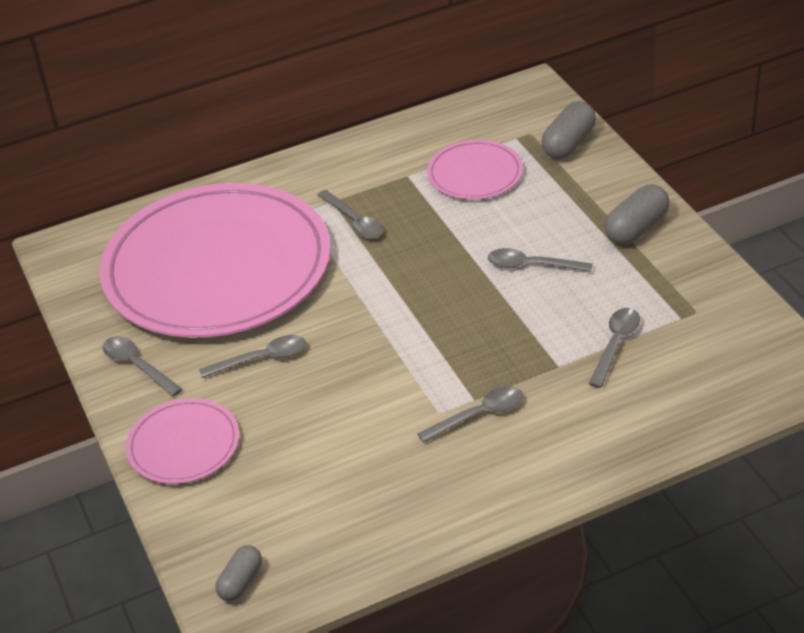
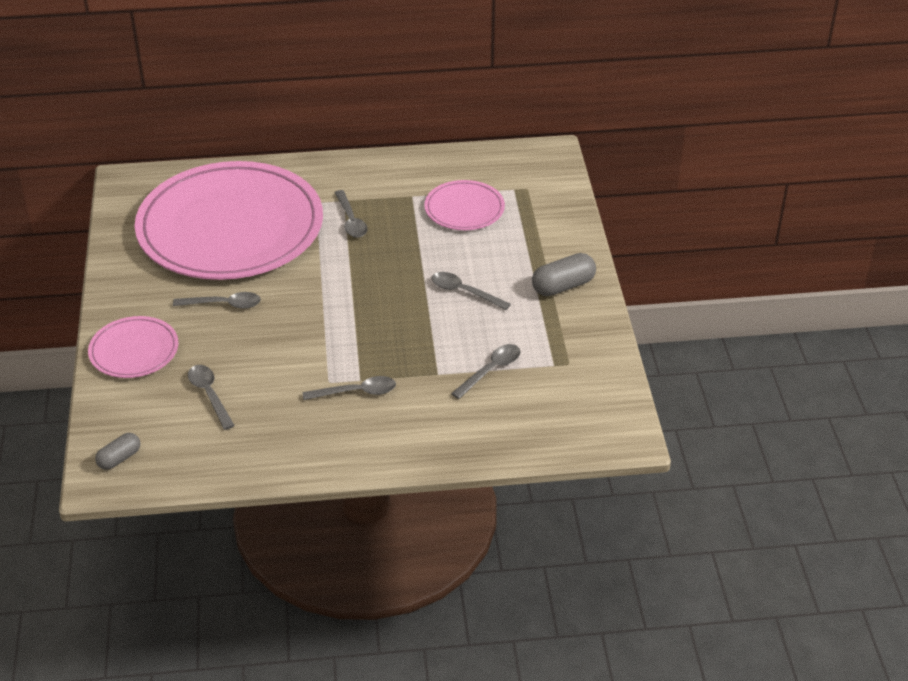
camera: 15 degrees right, 0 degrees up
grey spoon [103,336,182,397] -> grey spoon moved to [188,365,235,430]
grey capsule [542,101,596,159] -> none

